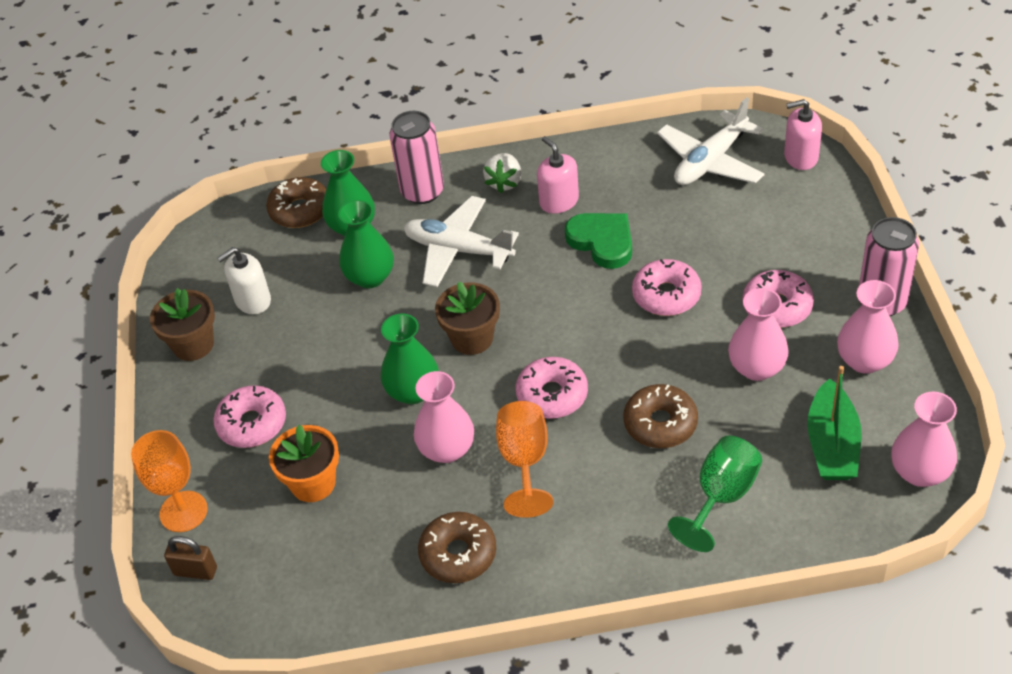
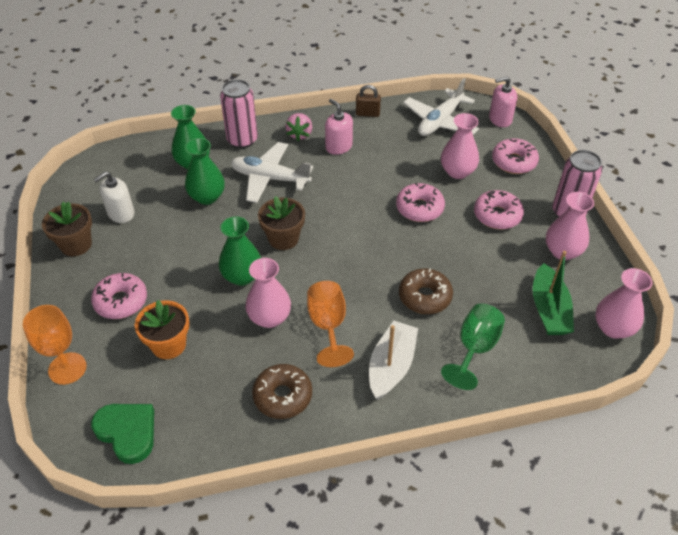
camera: 10 degrees left, 0 degrees up
brown padlock [164,536,217,580] -> brown padlock moved to [356,85,381,117]
brown donut [266,177,326,228] -> none
white strawberry [483,153,521,193] -> pink strawberry [286,113,312,141]
pink donut [516,357,588,419] -> pink donut moved to [492,138,539,174]
green heart [565,213,632,269] -> green heart moved to [91,404,154,464]
pink vase [728,288,789,381] -> pink vase moved to [441,113,479,179]
none -> white boat [369,321,418,400]

